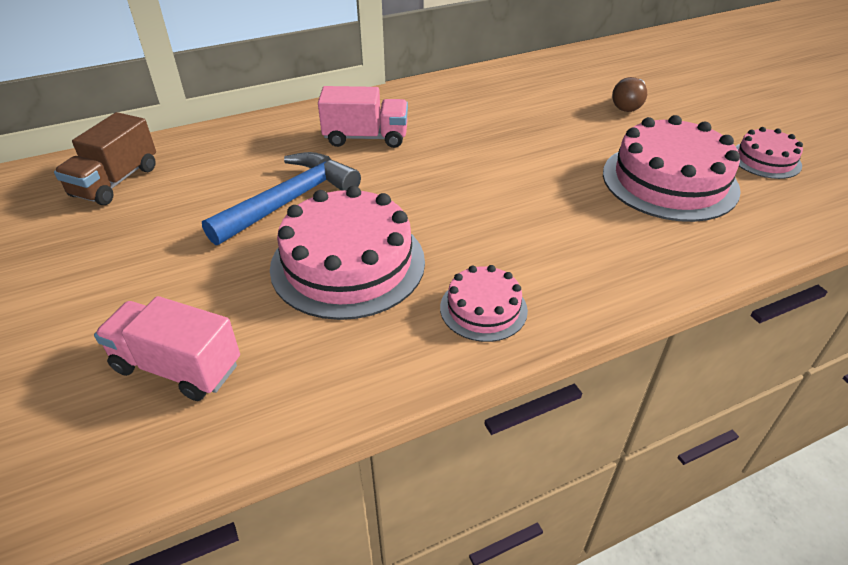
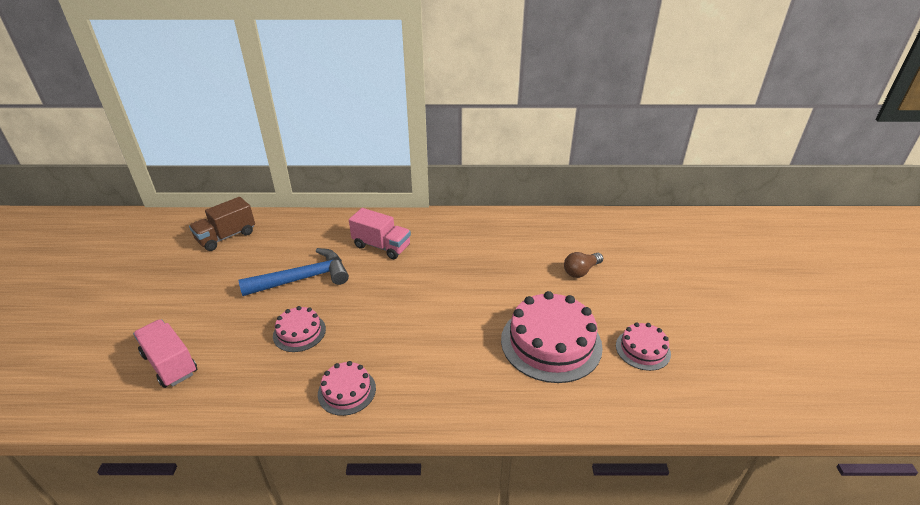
camera: 25 degrees right, 5 degrees down
pink cake [270,186,425,320] -> pink cake [273,306,326,352], size x0.53

